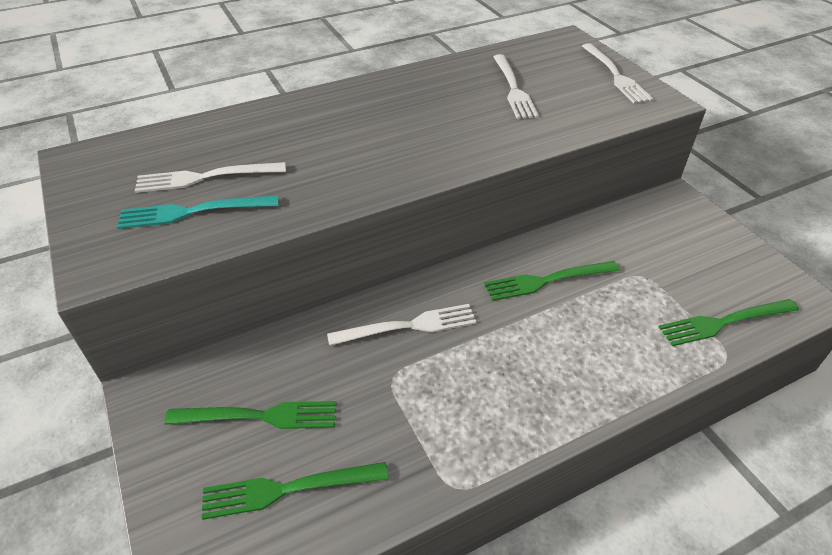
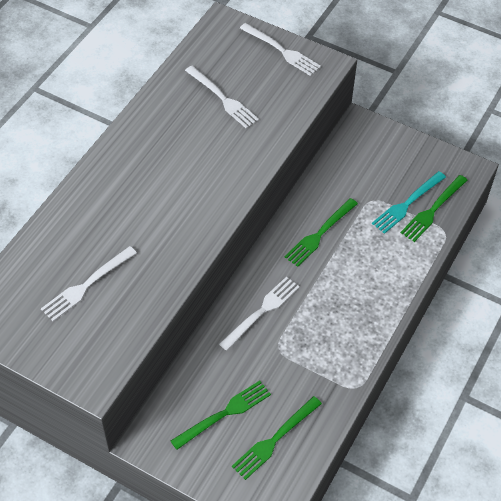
camera: 35 degrees left, 10 degrees up
turquoise fork [117,195,279,229] -> turquoise fork moved to [372,171,446,234]

